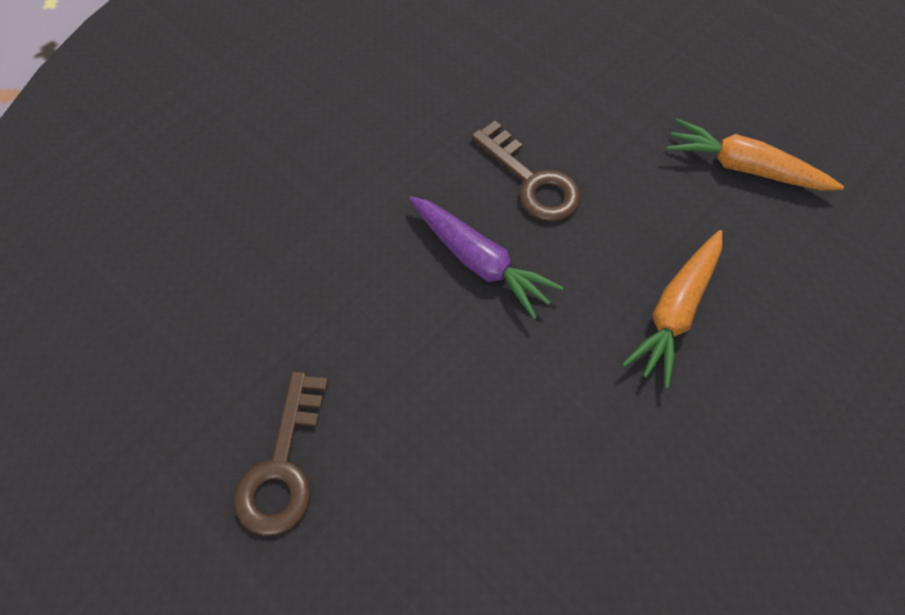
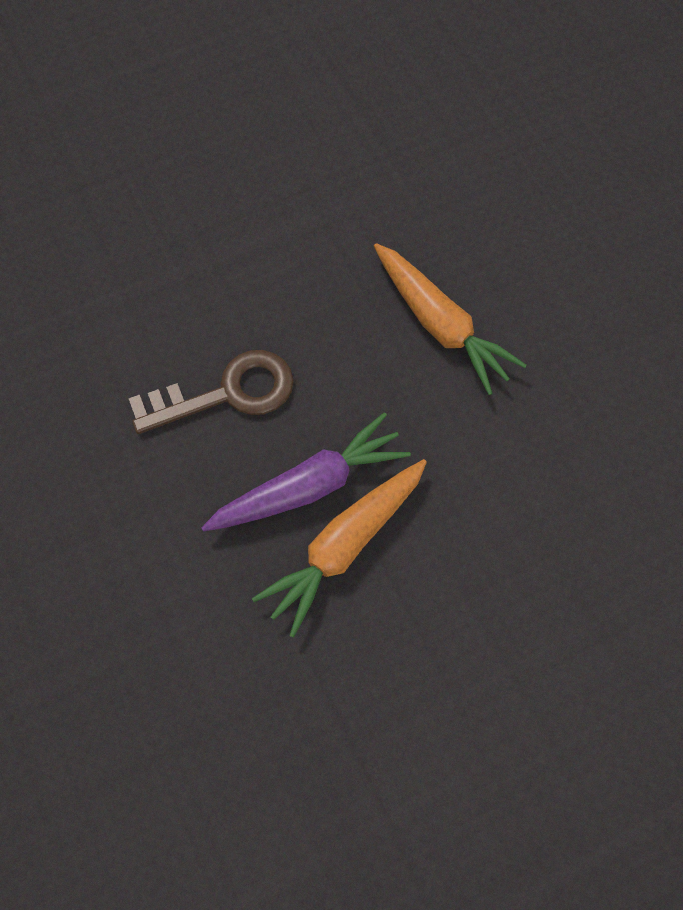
camera: 70 degrees left, 5 degrees up
brown key [234,371,328,536] -> none
orange carrot [666,119,844,191] -> orange carrot moved to [252,459,427,638]

